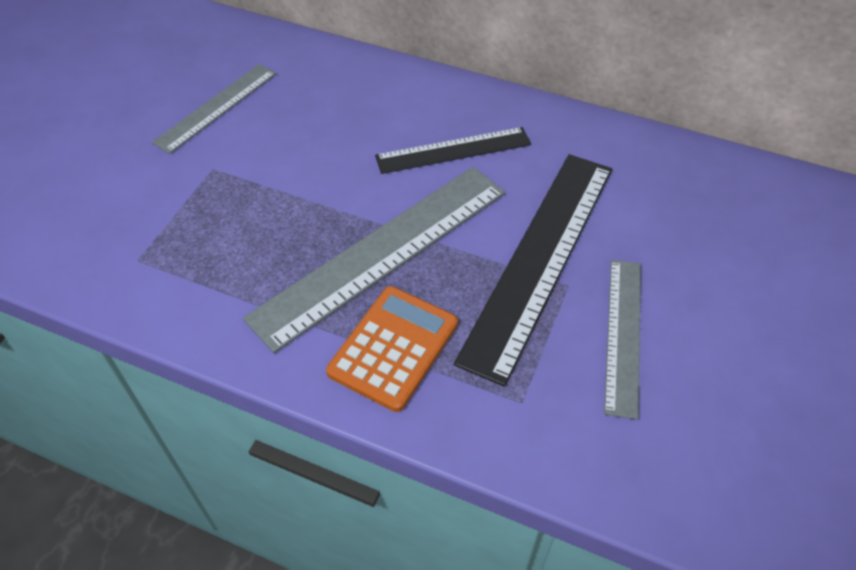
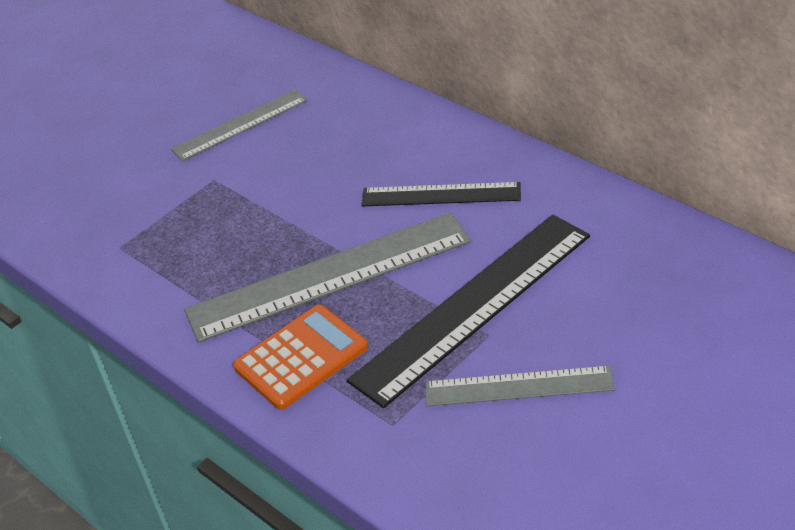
camera: 25 degrees right, 10 degrees down
grey ruler [604,260,641,420] -> grey ruler turned 60 degrees clockwise [425,366,615,406]

